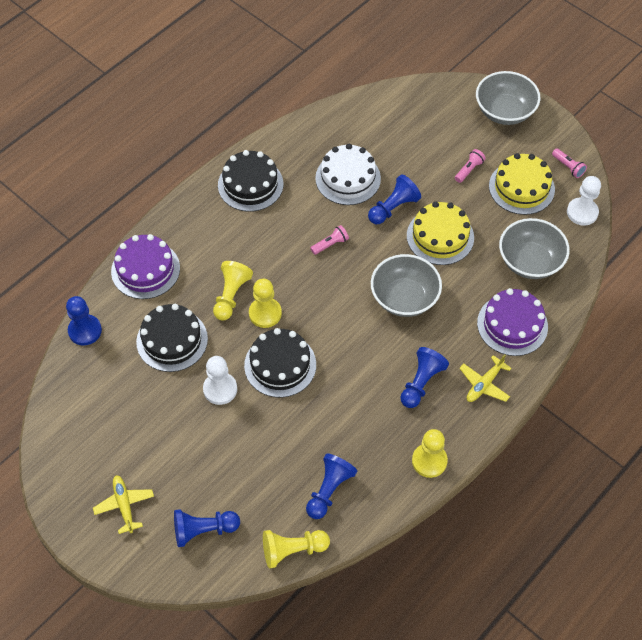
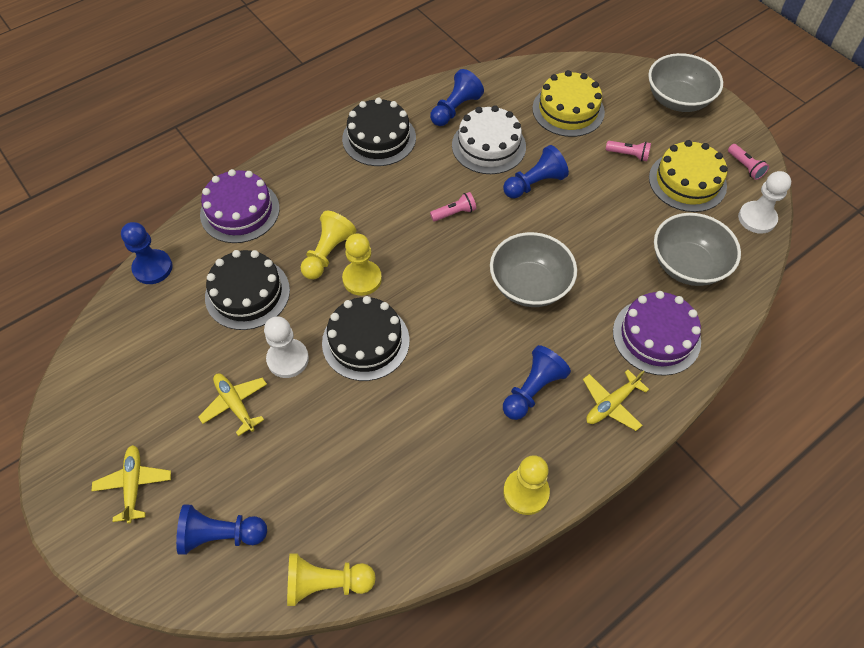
camera: 10 degrees right, 0 degrees up
blue pawn [306,453,357,519] -> blue pawn moved to [430,69,484,126]
yellow cake [407,202,474,265] -> yellow cake moved to [532,70,605,137]
pink flashlight [455,149,486,183] -> pink flashlight turned 60 degrees clockwise [606,141,651,161]
none -> yellow plane [198,373,267,436]

